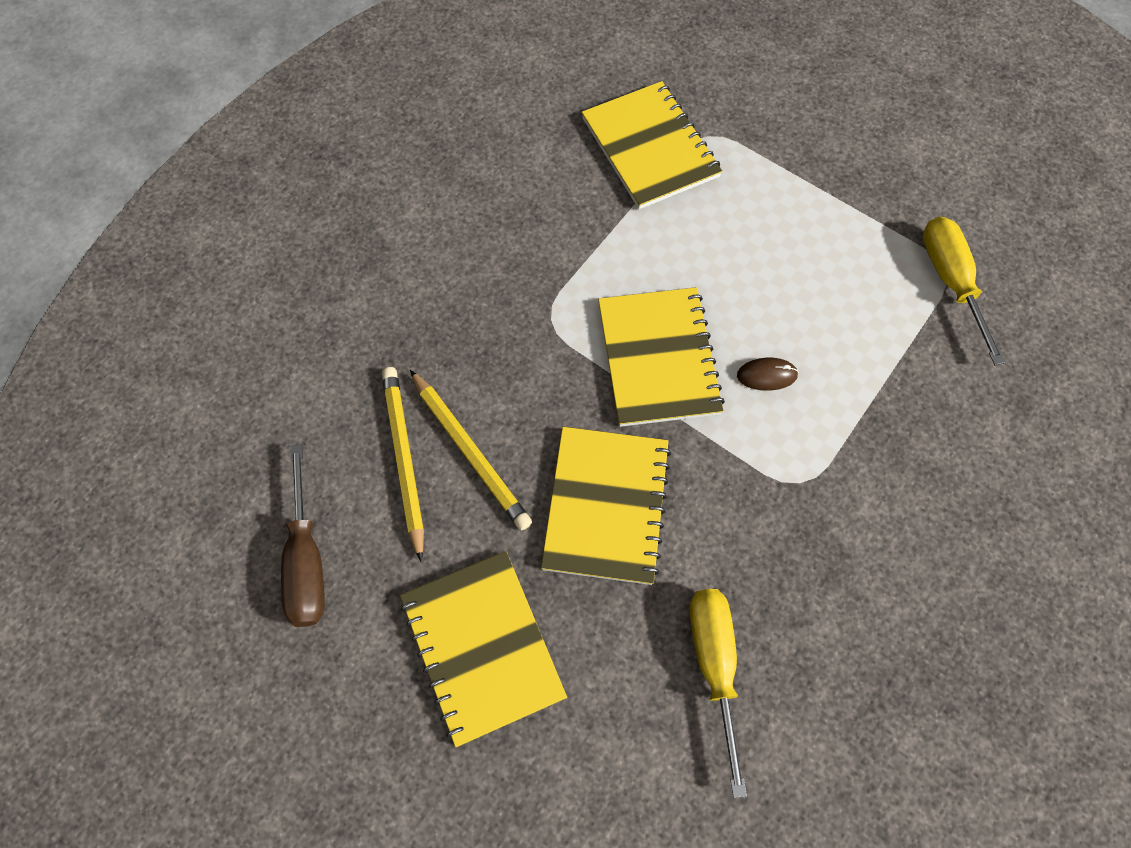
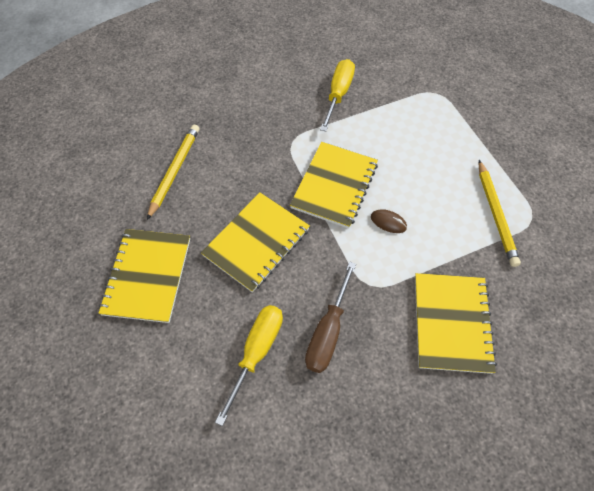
camera: 30 degrees right, 5 degrees down
brown screwdriver [281,444,325,627] -> brown screwdriver moved to [305,262,356,373]
yellow pencil [410,370,532,531] -> yellow pencil moved to [479,160,521,267]
yellow notebook [582,81,722,209] -> yellow notebook moved to [415,273,497,374]
yellow screwdriver [923,216,1006,365] -> yellow screwdriver moved to [320,59,355,131]

